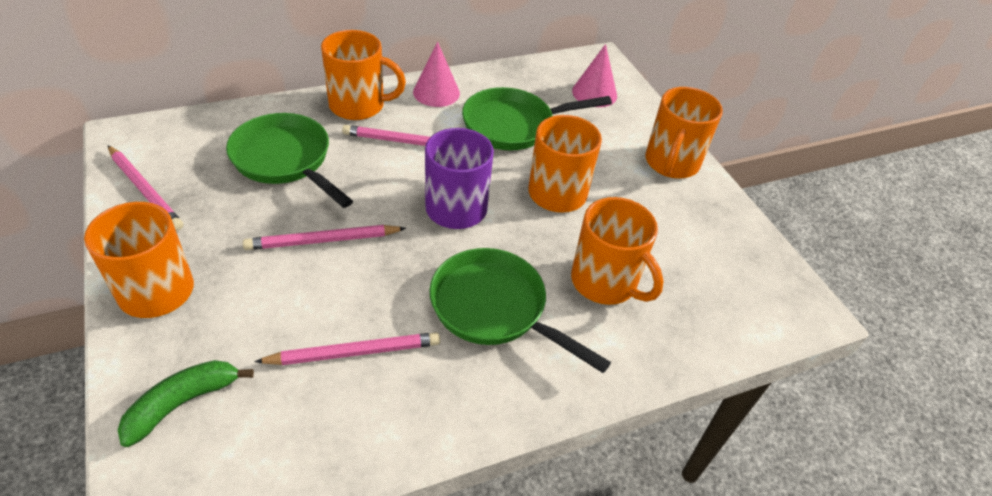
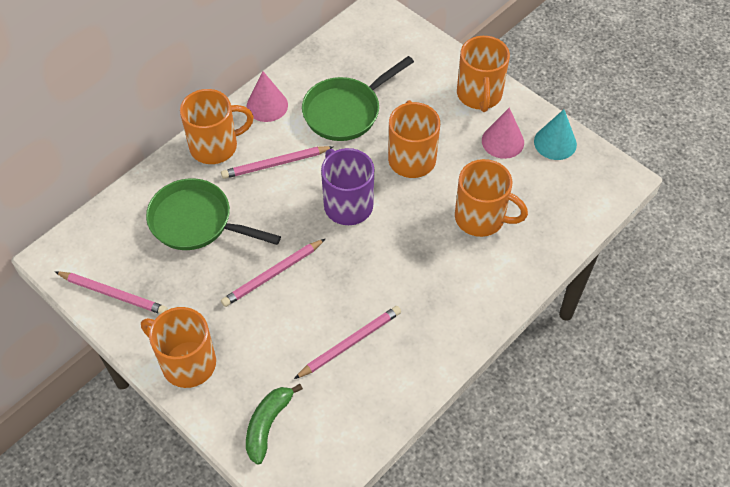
camera: 20 degrees left, 10 degrees up
green pan [430,248,611,373] -> none
pink cone [572,44,617,107] -> pink cone moved to [482,108,524,159]
none -> turquoise cone [534,109,577,160]

